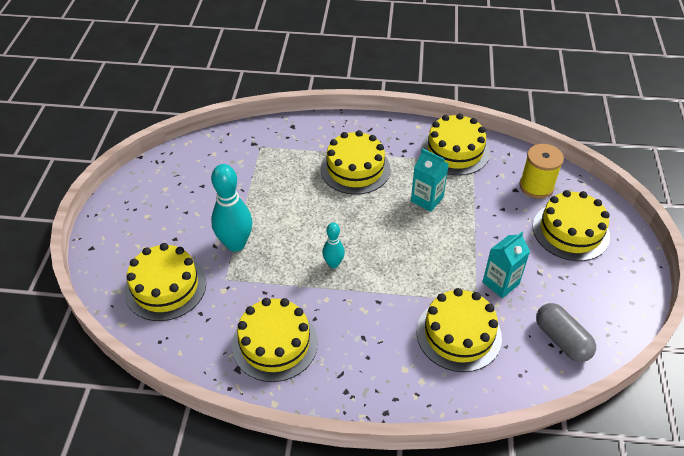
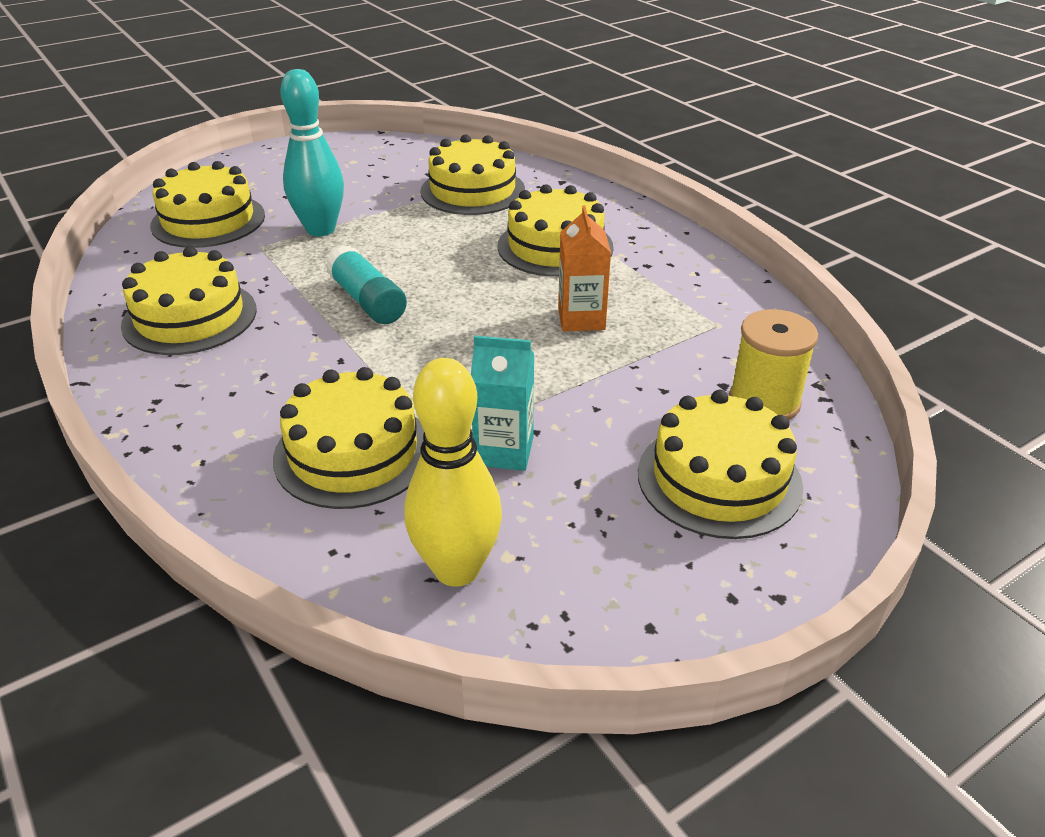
camera: 50 degrees right, 10 degrees down
turquoise bowling pin [322,223,345,268] -> turquoise glue stick [325,245,407,324]
turquoise carton [411,148,449,212] -> orange carton [558,205,611,331]
yellow cake [421,113,490,176] -> yellow cake moved to [420,134,525,215]
grey capsule [536,303,596,362] -> yellow bowling pin [404,358,502,587]

